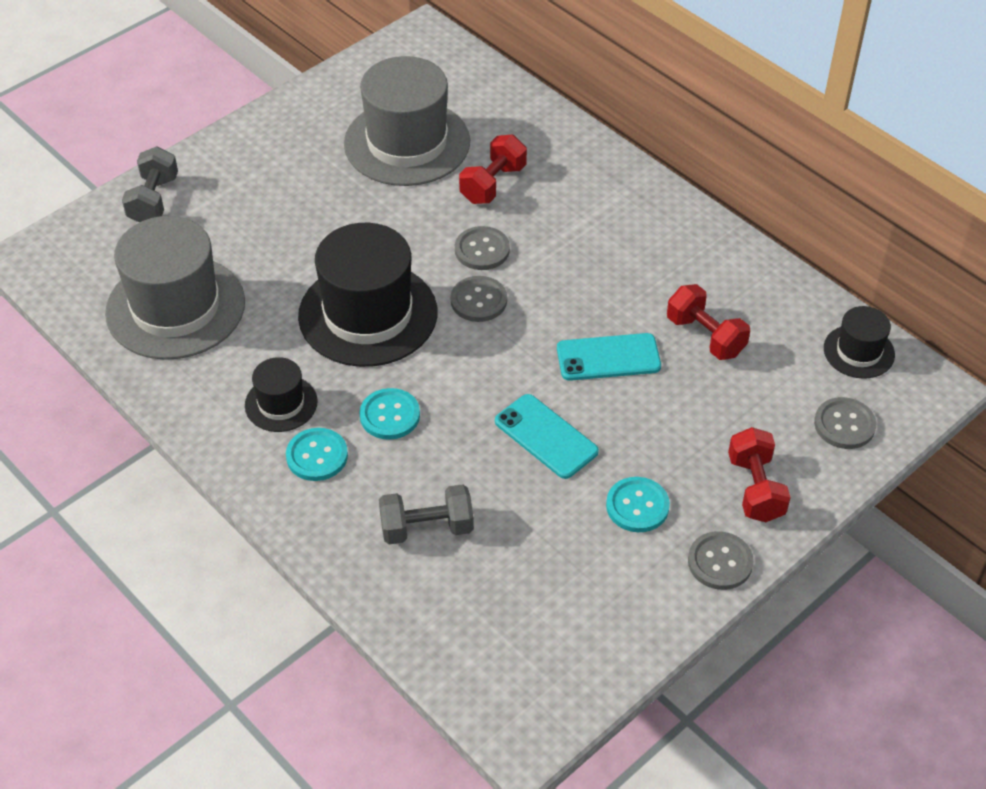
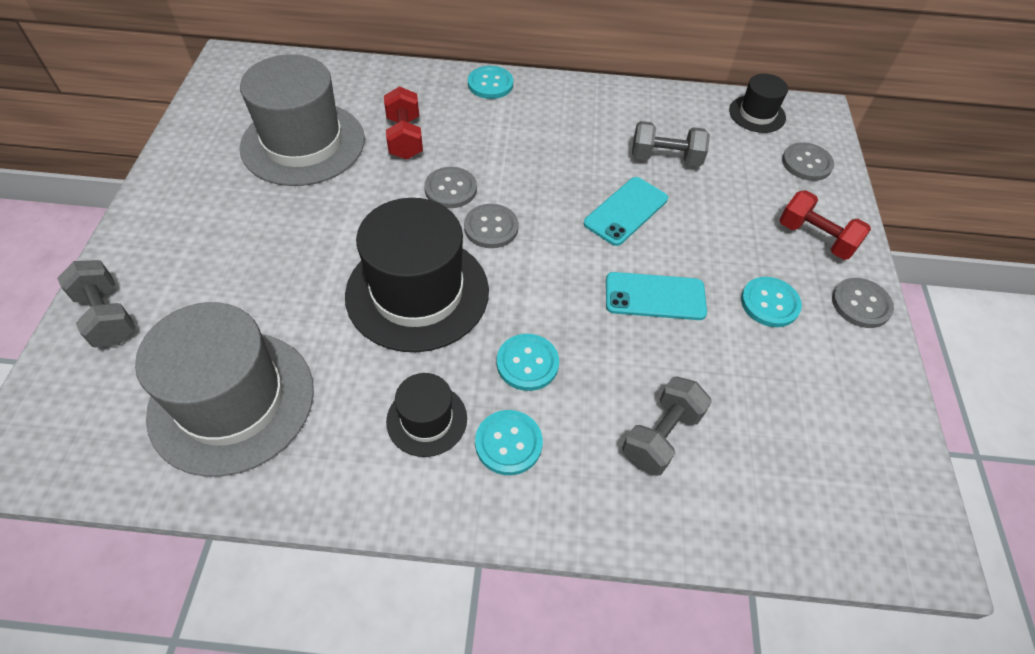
camera: 45 degrees left, 5 degrees up
red dumbbell [667,284,750,360] -> grey dumbbell [632,121,710,166]
none -> turquoise button [468,66,513,99]

